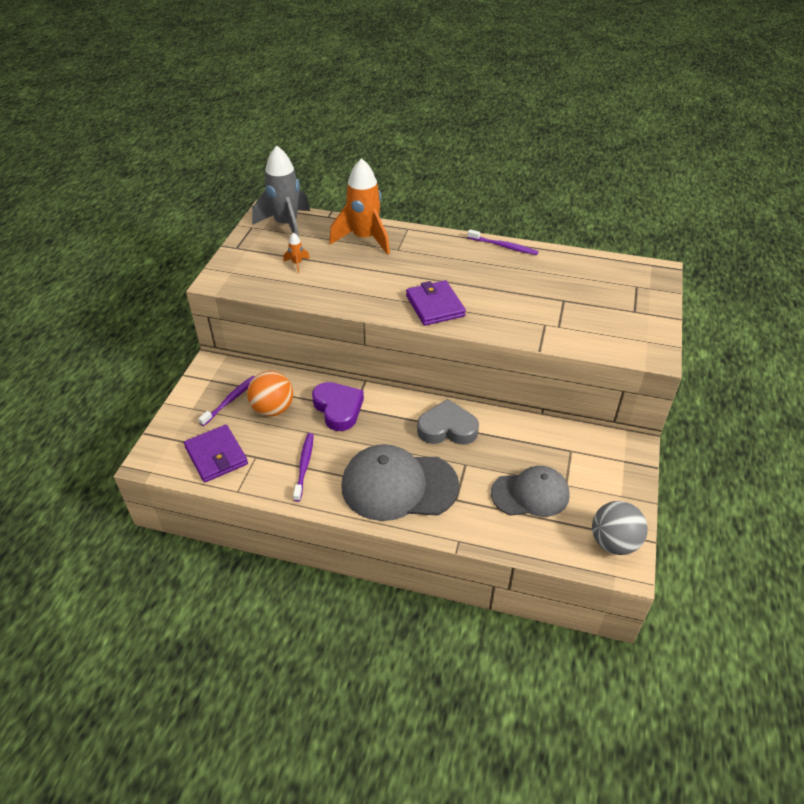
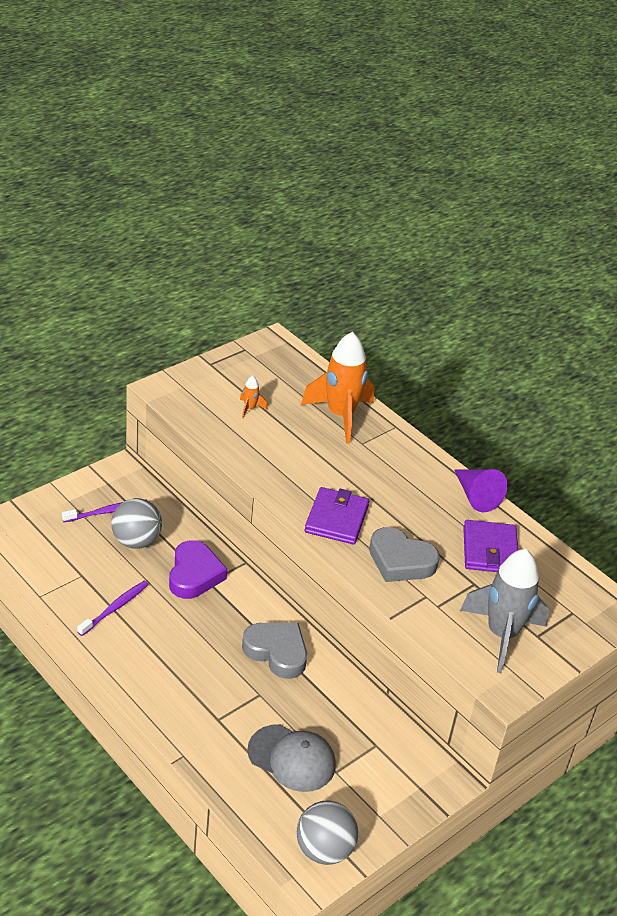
camera: 30 degrees right, 5 degrees down
purple wallet [184,425,248,483] -> purple wallet moved to [463,520,518,572]
orange ball [247,371,293,416] -> grey ball [111,498,162,549]
grey rocket [252,145,310,237] -> grey rocket moved to [460,549,549,673]
grey cap [341,444,459,521] -> none
purple toothbrush [468,230,538,255] -> purple cone [455,469,508,512]
none -> grey heart [369,527,440,582]

